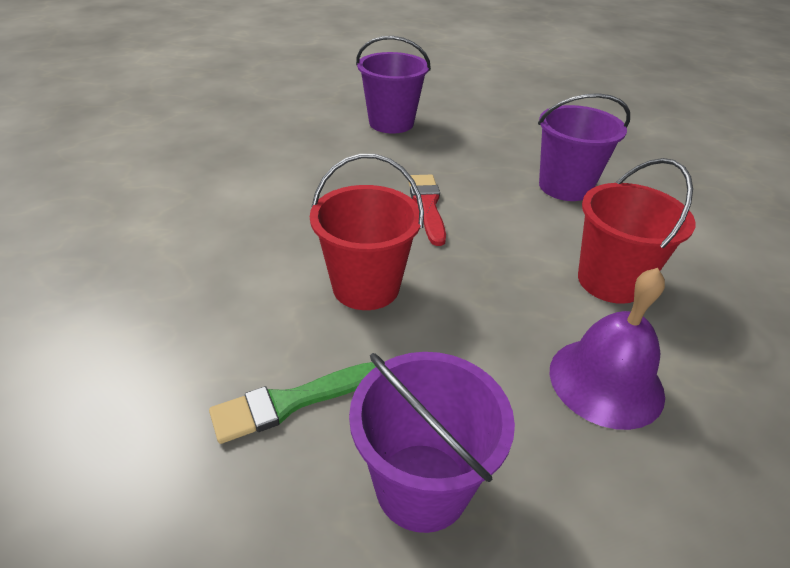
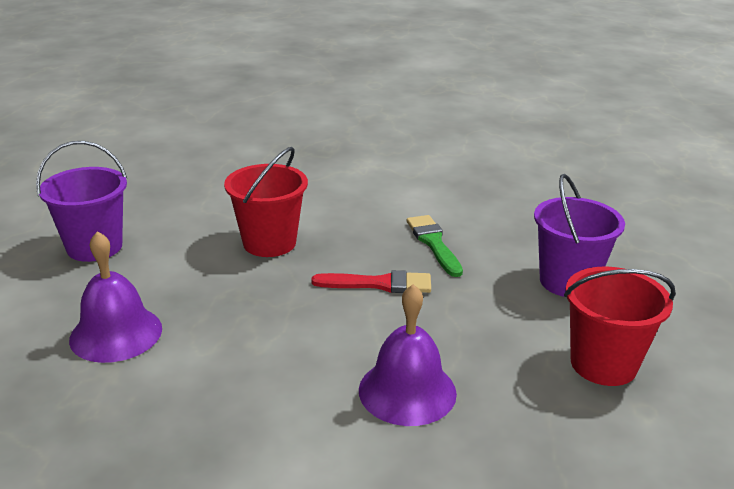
camera: 100 degrees right, 10 degrees down
green brush [209,362,376,444] -> green brush moved to [407,215,463,277]
purple bucket [538,93,630,201] -> purple bell [359,284,457,426]
red bucket [578,158,695,304] -> red bucket moved to [564,267,676,386]

